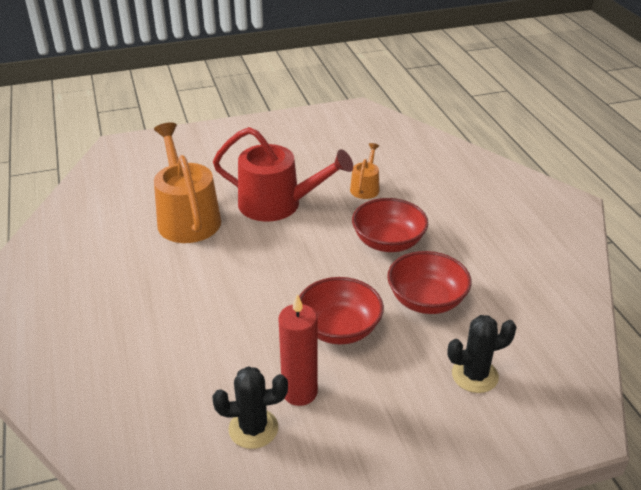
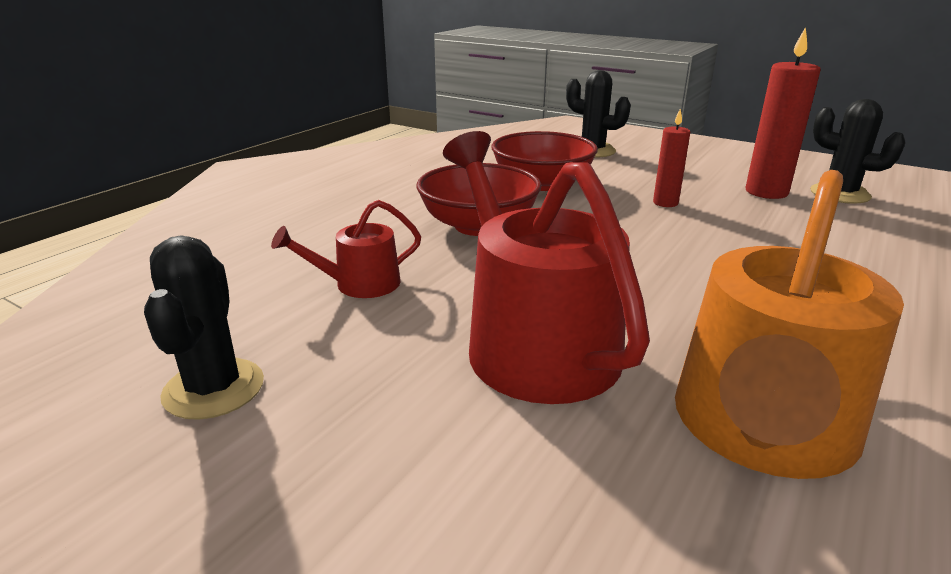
camera: 130 degrees left, 10 degrees down
red bowl [299,277,384,345] -> red candle [653,109,690,207]
orange watering can [350,143,380,199] -> red watering can [271,200,421,298]
none -> black cactus [144,235,264,420]

